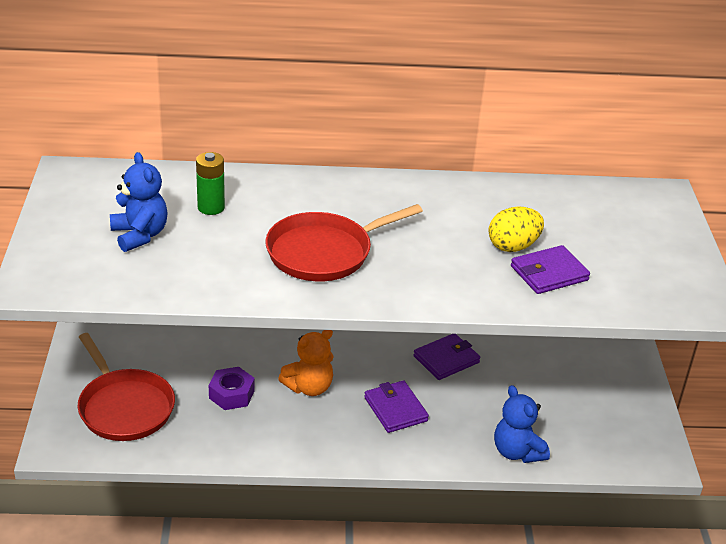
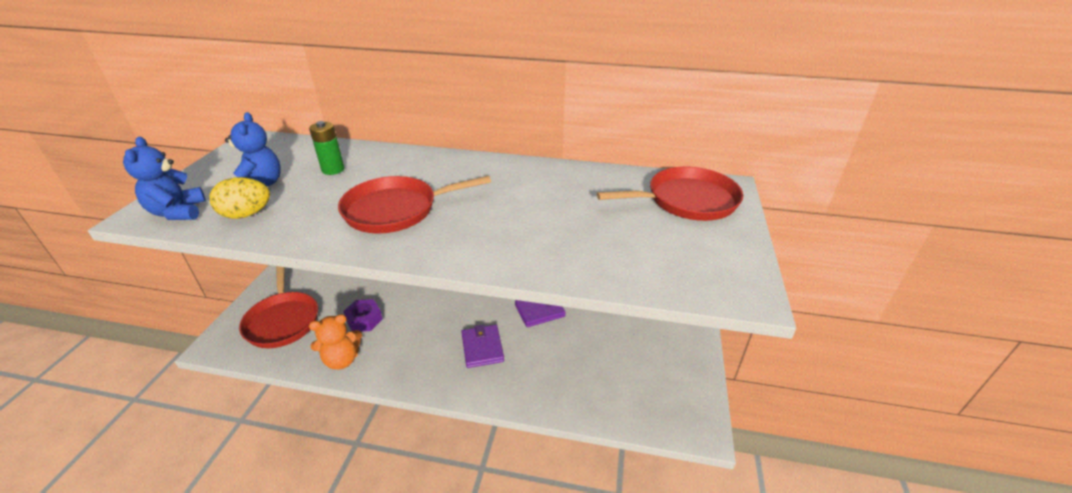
camera: 15 degrees right, 0 degrees up
orange teddy bear [278,330,334,396] -> orange teddy bear moved to [309,314,362,370]
yellow egg [489,206,544,252] -> yellow egg moved to [209,177,270,219]
blue teddy bear [494,385,550,463] -> blue teddy bear moved to [123,137,206,220]
purple wallet [511,245,590,294] -> none
none -> red pan [597,167,743,221]

